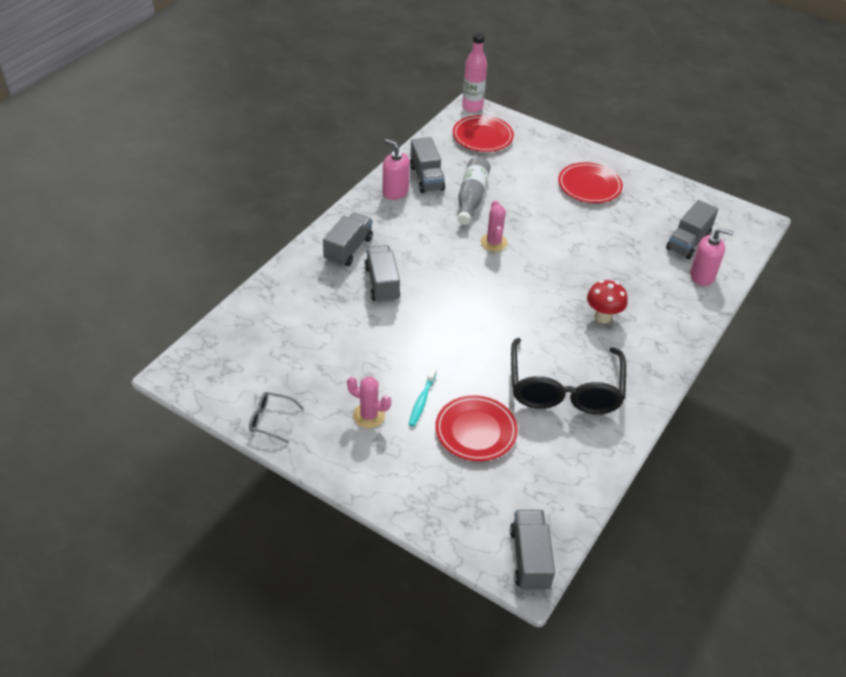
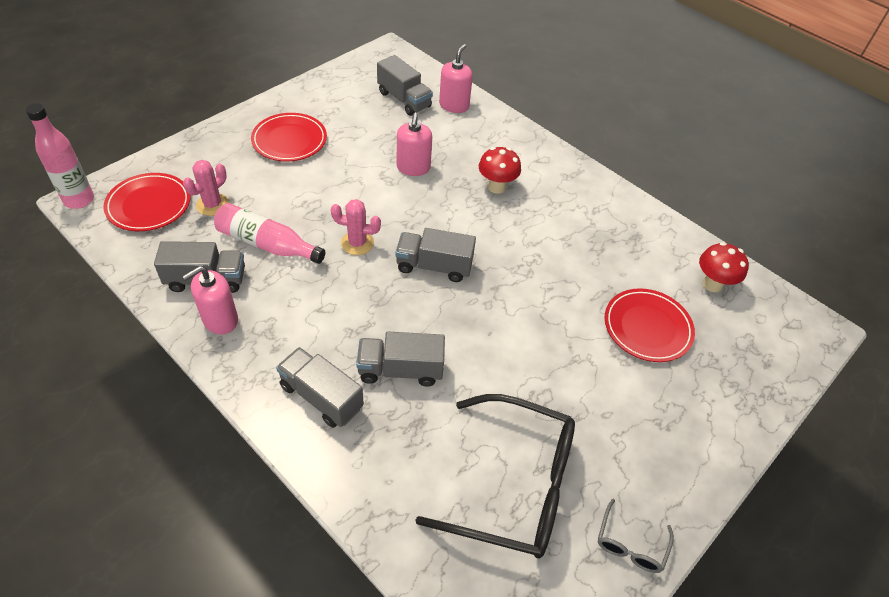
camera: 80 degrees left, 5 degrees up
pink cactus [347,376,391,428] -> pink cactus moved to [183,160,229,216]
turquoise toothbrush [409,367,437,426] -> none
grey bottle [457,157,491,225] -> pink bottle [214,203,325,264]
grey truck [510,510,555,591] -> grey truck moved to [395,228,476,282]
black glasses [511,338,626,414] -> black glasses moved to [415,394,575,558]
none -> pink soap dispenser [397,113,432,176]
none -> red mushroom [699,242,749,292]

